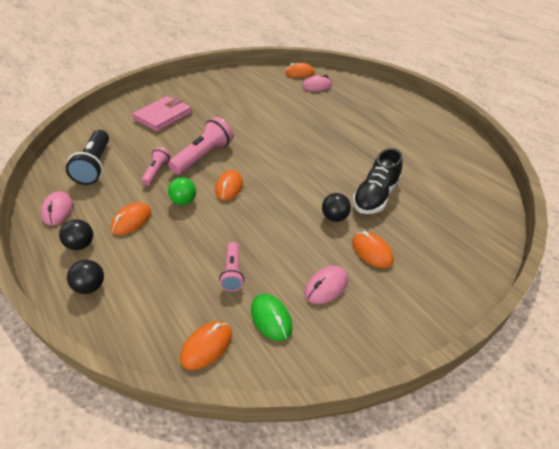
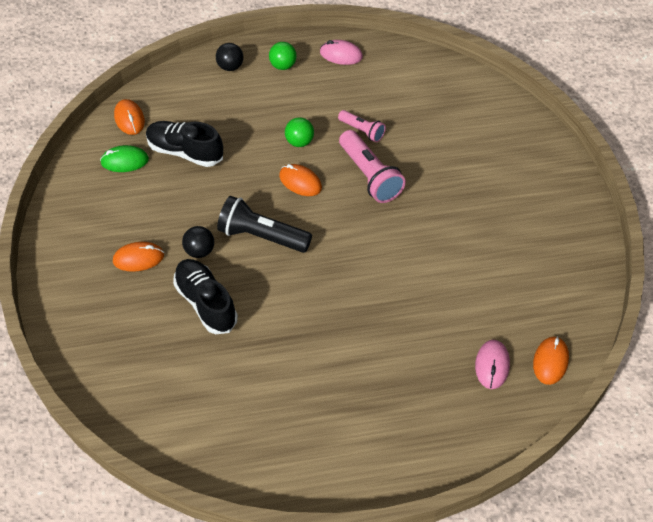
camera: 115 degrees right, 10 degrees up
black ball [59,219,93,250] -> green ball [269,42,297,70]
black flashlight [66,130,109,185] -> black flashlight moved to [217,196,312,253]
orange mouse [111,203,151,235] -> none
pink wallet [132,96,192,132] -> none
pink flashlight [219,242,244,292] -> black shoe [146,121,223,167]
pink mouse [304,266,348,304] -> none

